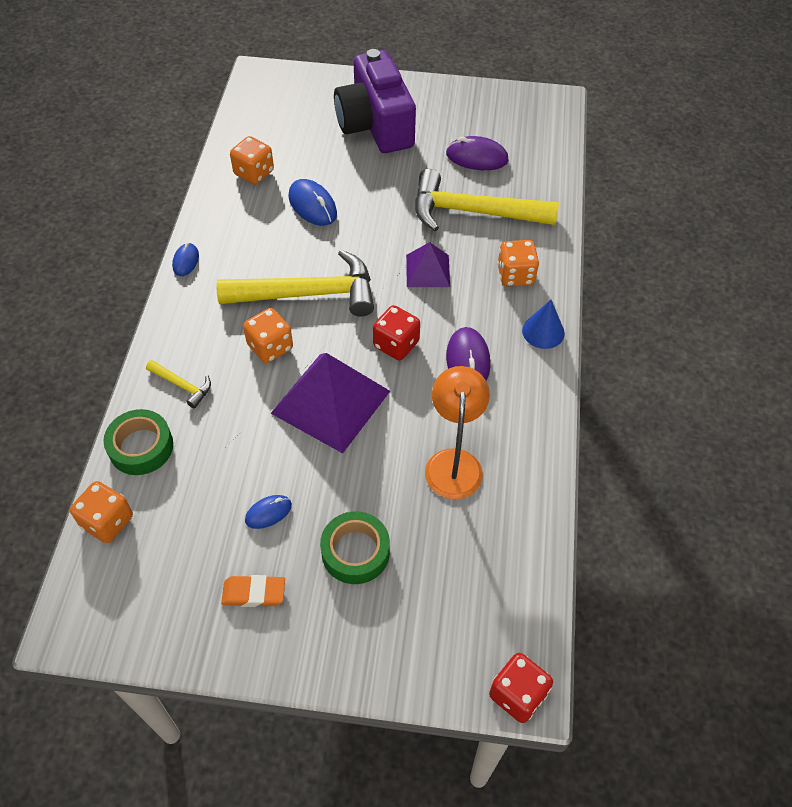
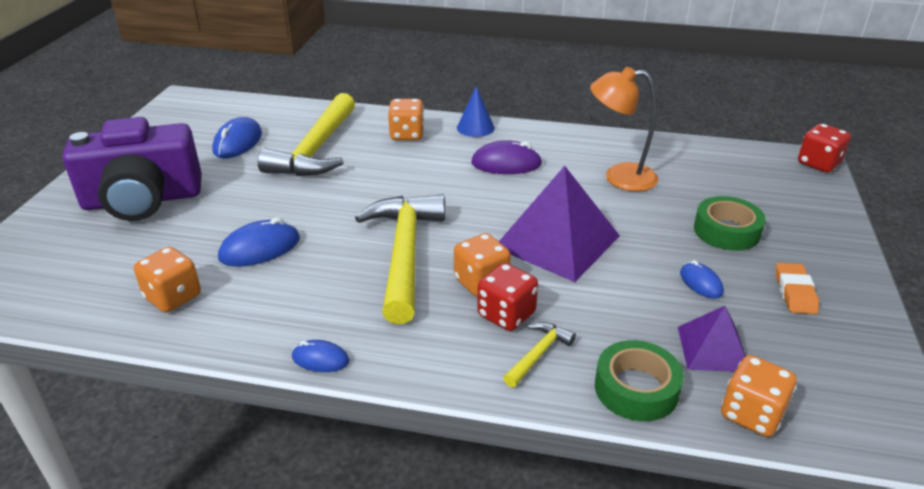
camera: 85 degrees left, 20 degrees down
red dice [373,305,420,360] -> red dice moved to [477,263,538,331]
purple pyramid [406,242,450,287] -> purple pyramid moved to [678,306,746,372]
purple mouse [446,136,509,170] -> blue mouse [212,117,262,158]

